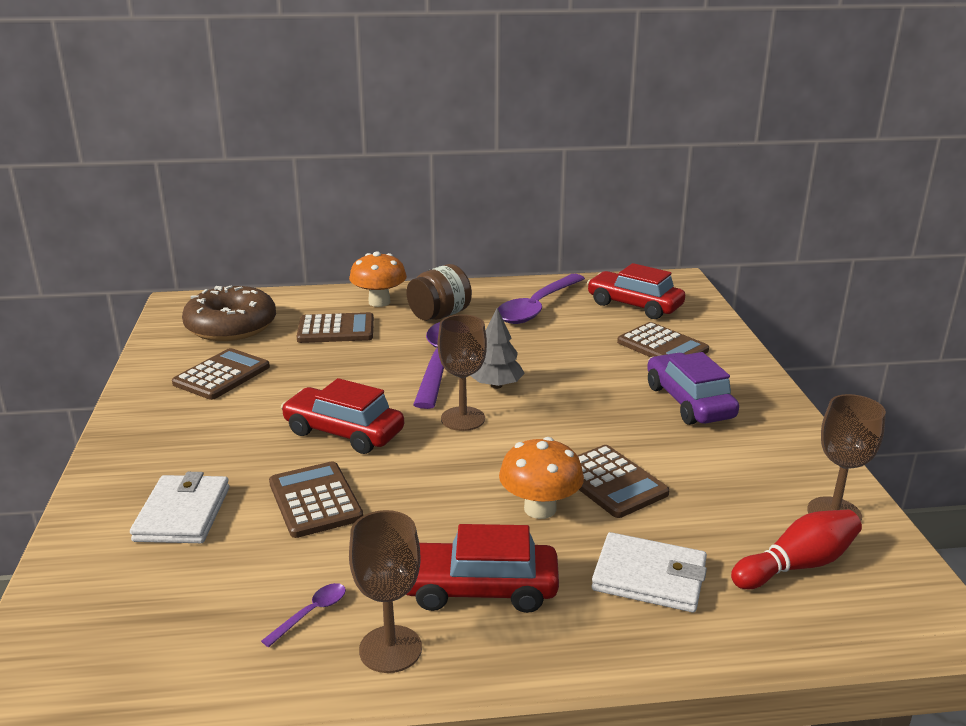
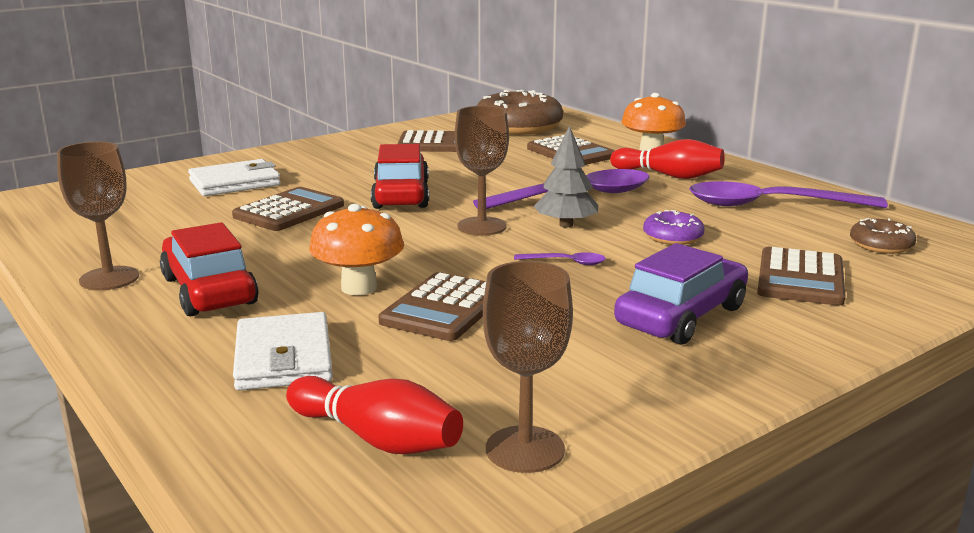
camera: 60 degrees right, 5 degrees down
purple spoon [261,583,346,647] -> purple spoon moved to [514,252,606,265]
brown jar [407,264,472,321] -> red bowling pin [610,139,725,179]
red car [587,263,685,319] -> brown donut [850,218,916,254]
none -> purple donut [643,210,705,245]

